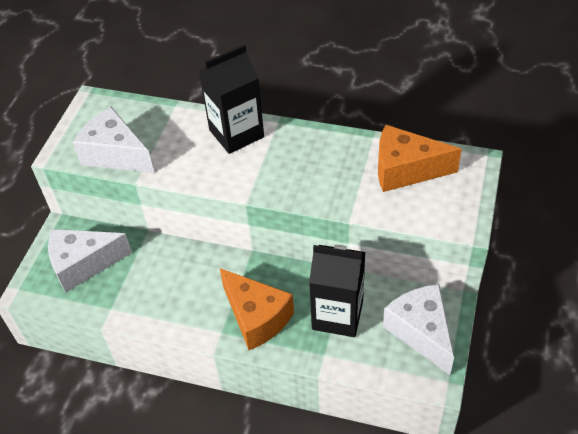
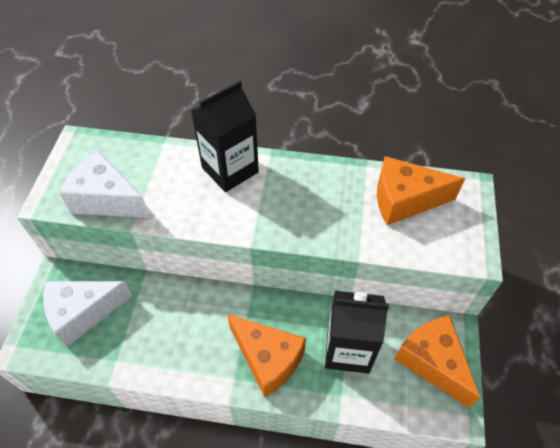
camera: 10 degrees left, 5 degrees up
white cheese [383,284,454,375] -> orange cheese [395,315,480,408]

